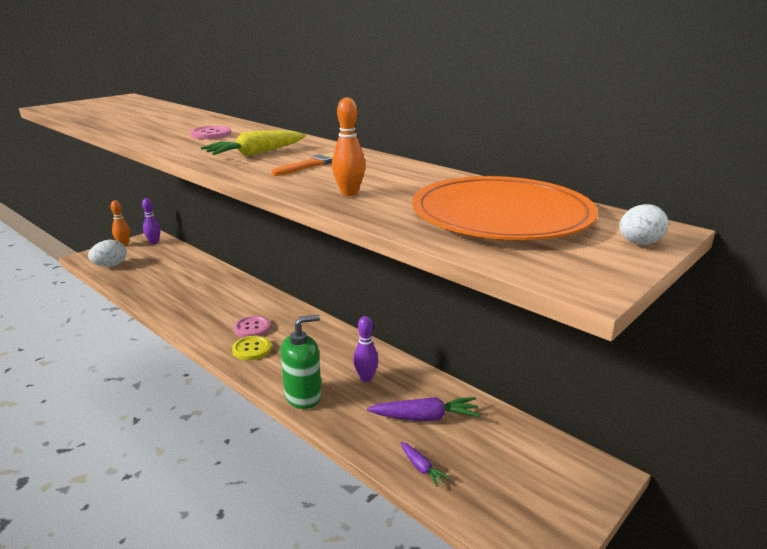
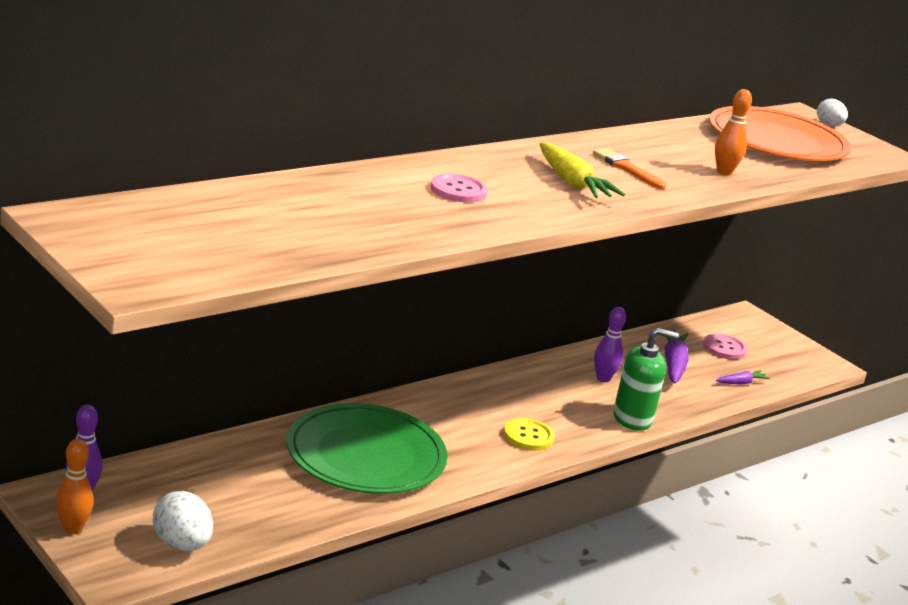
camera: 85 degrees left, 0 degrees up
pink button [233,316,271,338] -> pink button moved to [703,333,747,359]
green soap dispenser [281,315,322,409] -> green soap dispenser turned 105 degrees clockwise [613,328,679,431]
none -> green plate [286,403,448,494]

